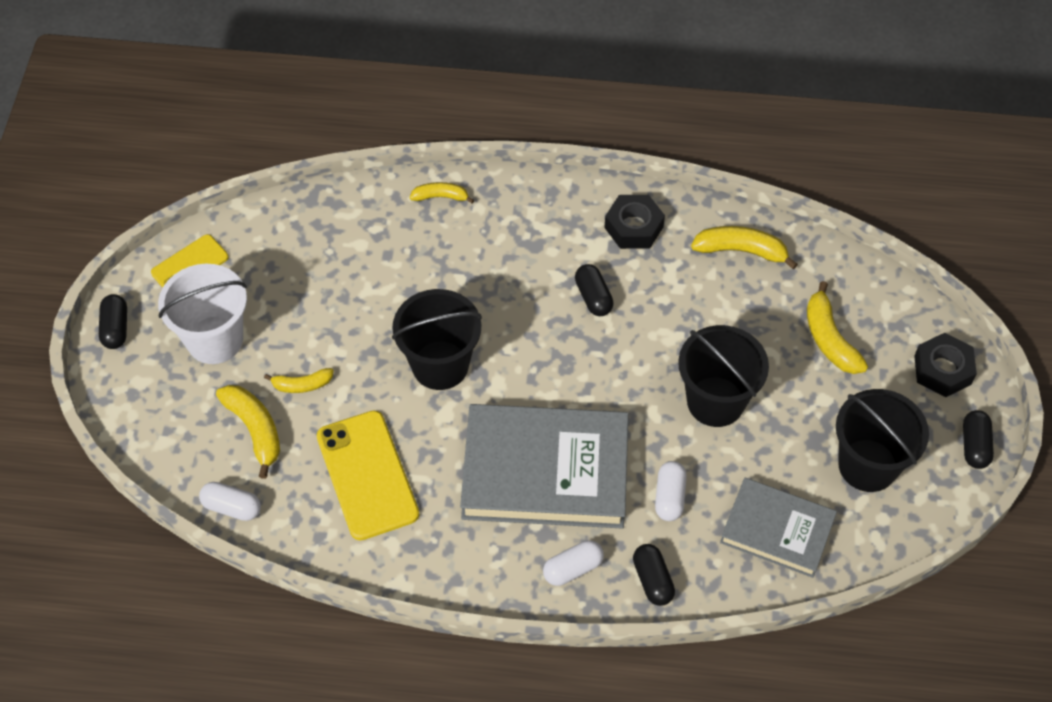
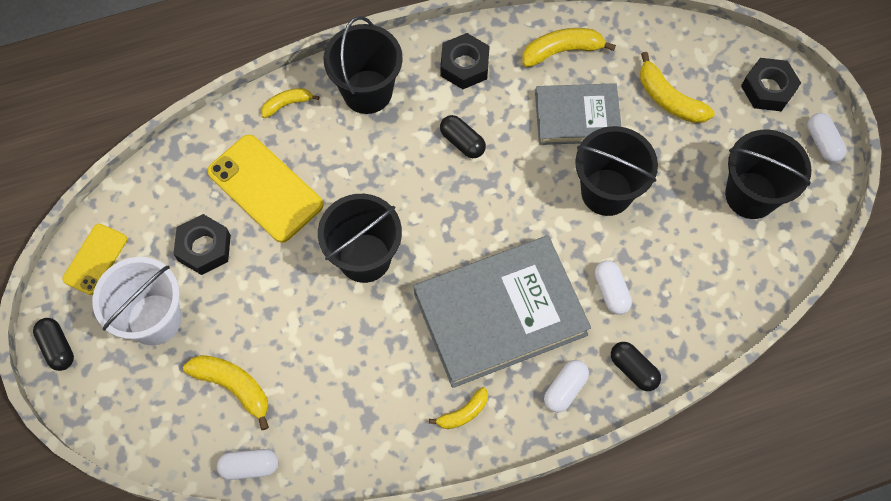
camera: 25 degrees left, 10 degrees up
yellow banana [264,368,334,393] -> yellow banana moved to [429,387,488,429]
yellow phone [317,411,419,540] -> yellow phone moved to [207,135,323,243]
grey book [720,478,837,578] -> grey book moved to [535,83,622,145]
black capsule [963,410,994,469] -> white capsule [807,113,847,163]
none -> black nut [173,214,231,275]
none -> black bucket [324,16,403,114]

